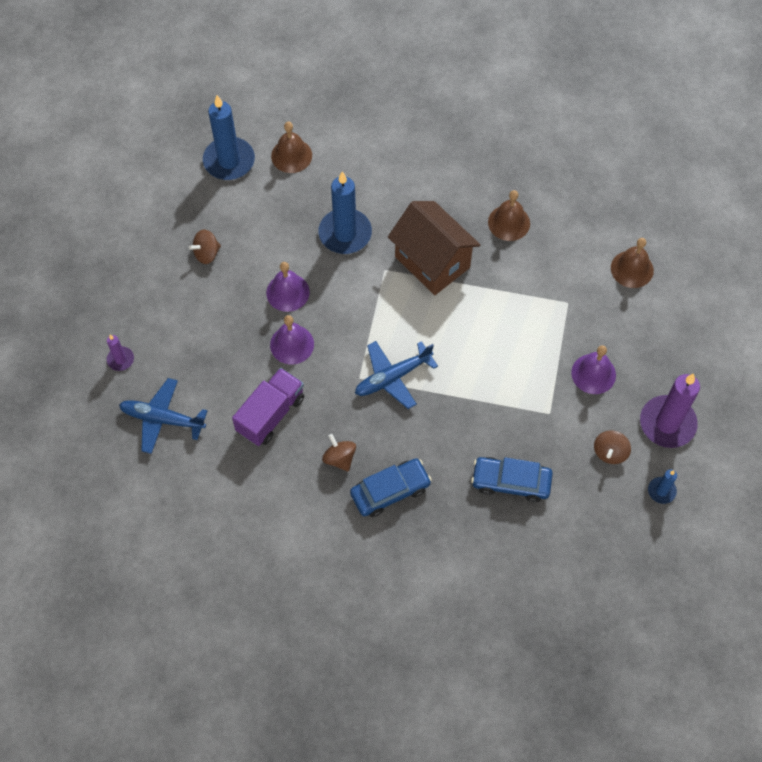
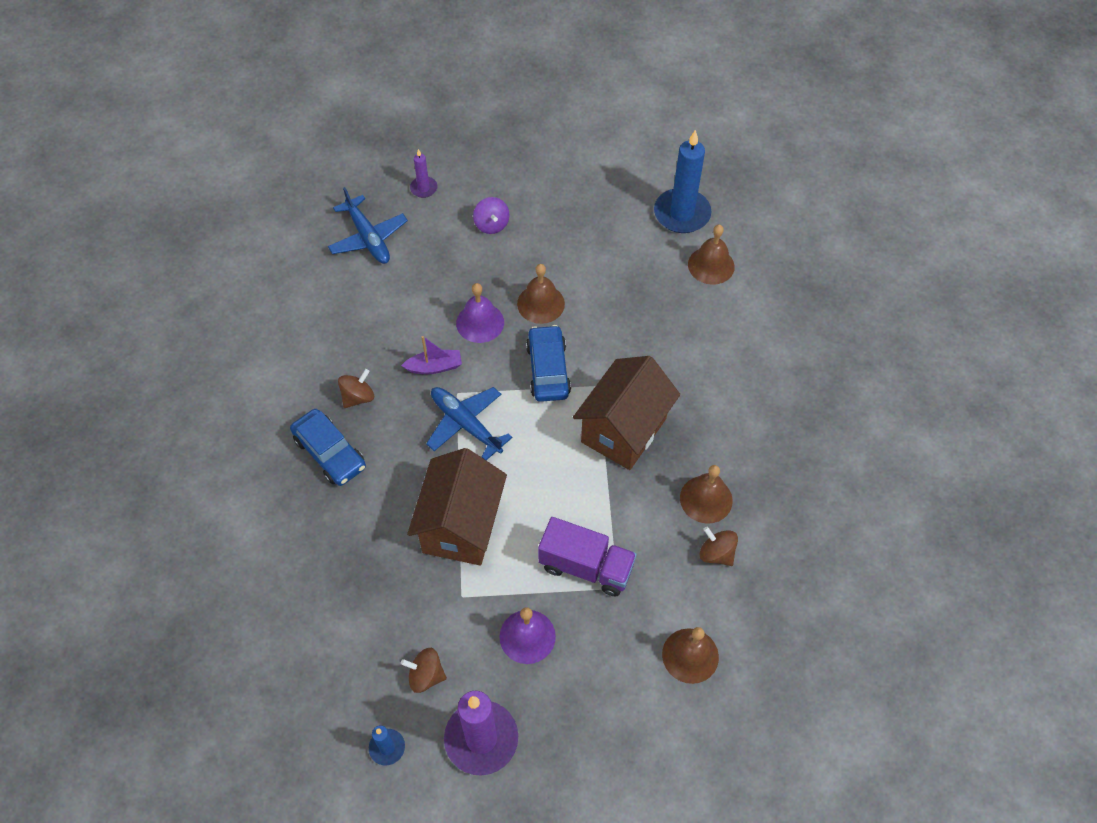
camera: 75 degrees right, 5 degrees down
blue plane [119,378,207,454] -> blue plane turned 150 degrees clockwise [328,187,408,264]
brown spinning top [189,229,221,264] -> brown spinning top moved to [700,527,738,566]
purple truck [232,368,305,446] -> purple truck moved to [538,517,637,597]
purple bell [266,262,310,312] -> brown bell [517,264,565,324]
blue candle [318,171,372,254] -> none
blue car [471,457,553,502] -> blue car moved to [526,325,571,402]
none -> purple boat [401,336,462,374]
none -> brown house [407,448,507,566]
none -> purple spinning top [473,197,509,234]

